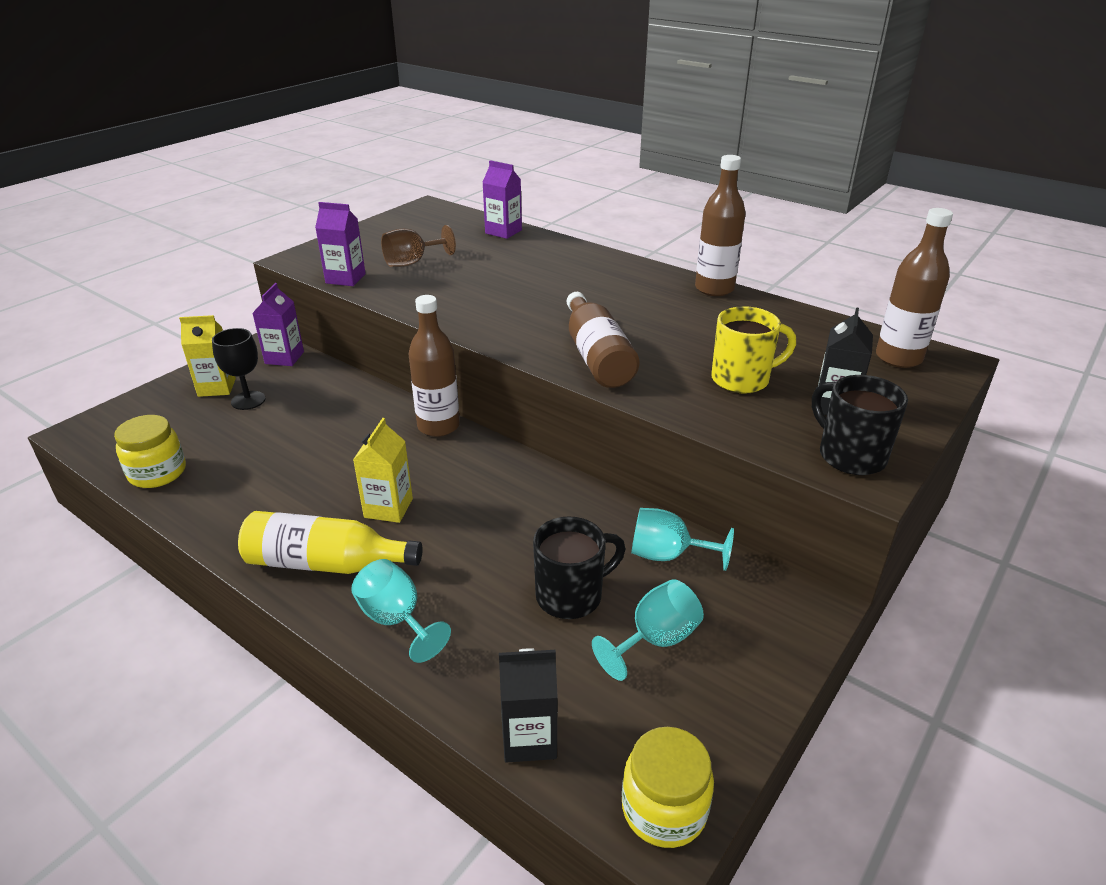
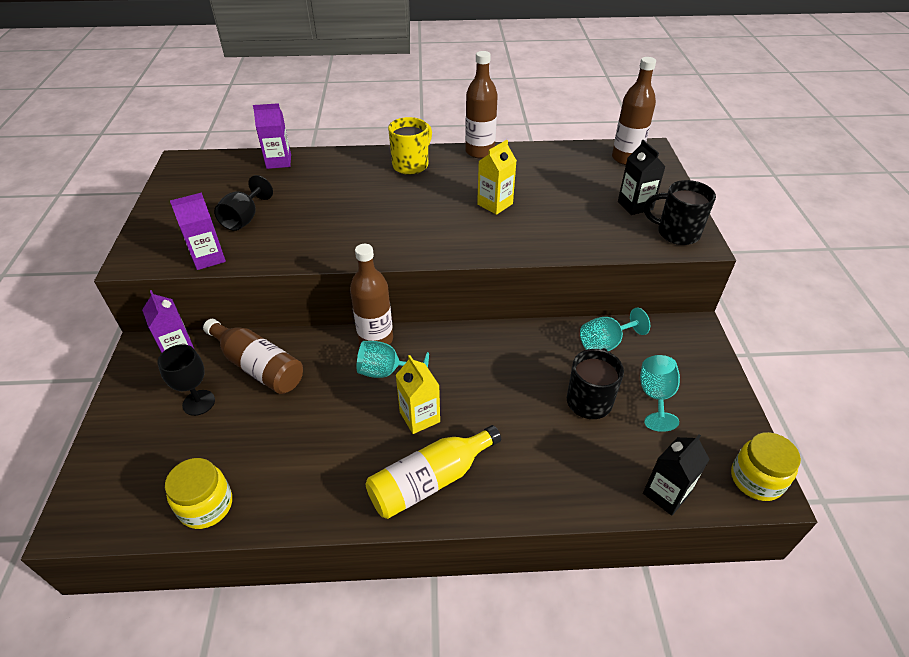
camera: 40 degrees left, 10 degrees up
yellow carton [179,315,236,397] -> yellow carton moved to [477,140,517,215]
turquoise goblet [351,559,451,663] -> turquoise goblet moved to [357,341,429,378]
brown goblet [381,225,456,267] -> black goblet [214,175,273,231]
brown bottle [567,292,640,388] -> brown bottle moved to [203,319,303,394]
yellow mug [711,306,796,394] -> yellow mug moved to [388,117,432,175]

